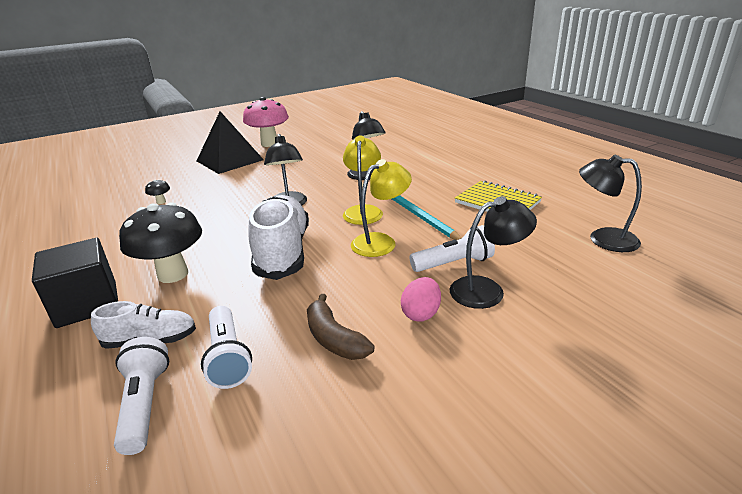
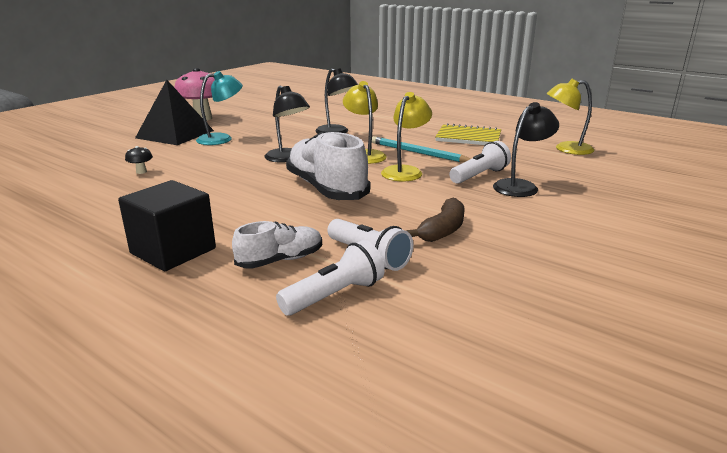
camera: 25 degrees left, 5 degrees down
white flashlight [114,337,169,455] -> white flashlight turned 90 degrees clockwise [276,240,385,315]
black mushroom [119,202,202,283] -> none
brown banana [307,294,374,360] -> brown banana turned 90 degrees counterclockwise [407,198,464,242]
pink egg [401,277,441,322] -> none
black lamp [579,155,642,252] -> yellow lamp [547,79,594,155]
none -> turquoise lamp [196,71,243,145]

